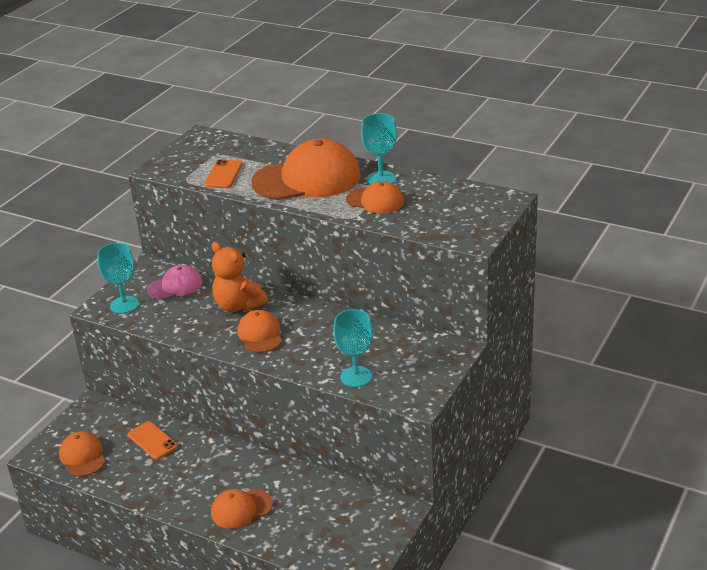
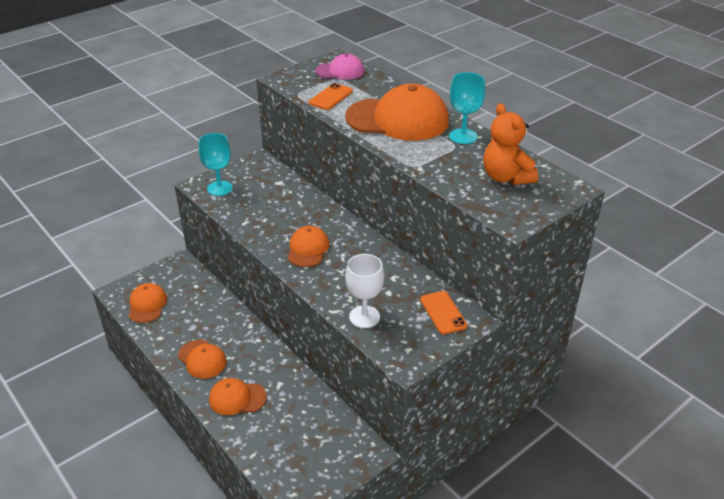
camera: 20 degrees right, 5 degrees up
orange phone [128,421,178,460] -> orange phone moved to [420,291,467,335]
pink cap [147,265,202,300] -> pink cap moved to [315,54,364,80]
orange teddy bear [212,242,268,312] -> orange teddy bear moved to [483,103,538,185]
turquoise goblet [333,309,373,387] -> white goblet [345,254,384,328]
orange cap [346,181,404,213] -> orange cap moved to [178,340,227,379]

